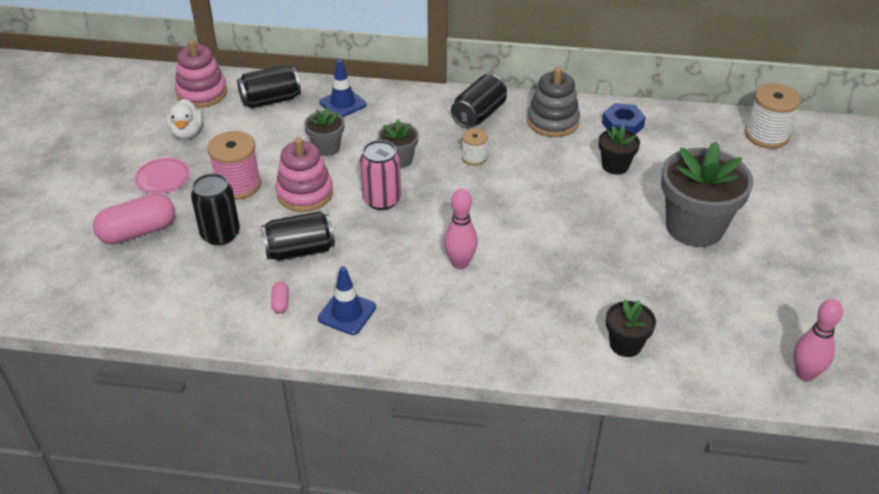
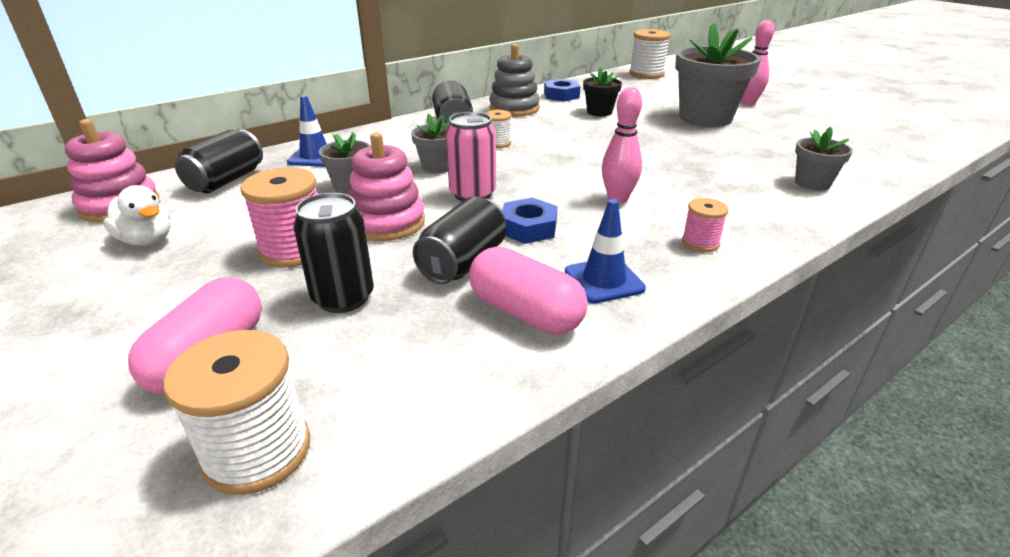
camera: 45 degrees left, 10 degrees down
pink plate [134,158,190,194] -> none
pink capsule [271,282,289,313] -> pink capsule [469,247,588,334], size x2.31
black flower pot [606,300,656,357] -> grey flower pot [795,127,853,191]
pink bowling pin [794,299,843,381] -> pink bowling pin moved to [741,20,774,105]
none -> white spool [163,330,310,495]
none -> blue nut [502,198,557,244]
none -> pink spool [682,198,728,252]

